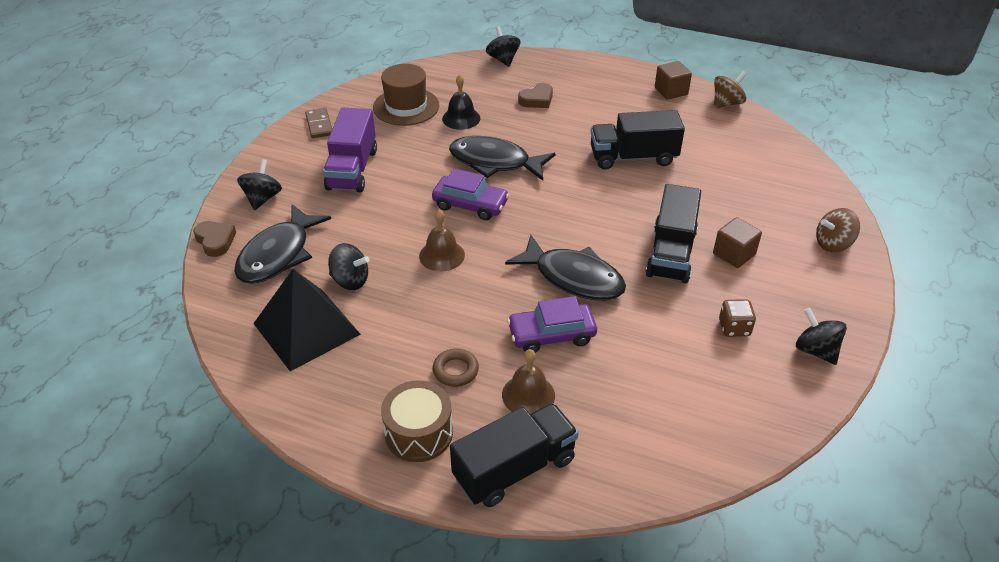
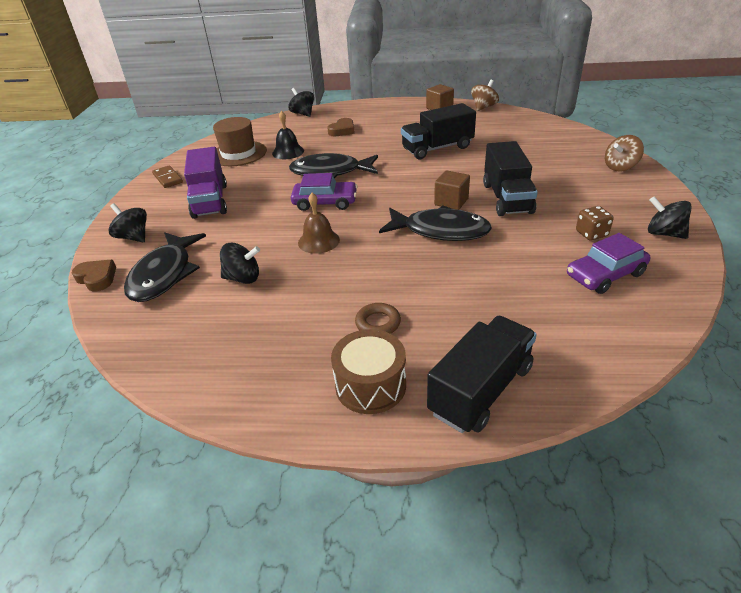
camera: 15 degrees left, 5 degrees down
black spinning top [237,159,282,210] -> black spinning top turned 45 degrees counterclockwise [109,203,147,242]
black pyramid [253,269,361,371] -> none
brown bell [502,349,555,415] -> none
purple car [507,296,597,353] -> purple car moved to [567,233,650,294]
brown cube [713,217,762,268] -> brown cube moved to [434,170,470,210]

